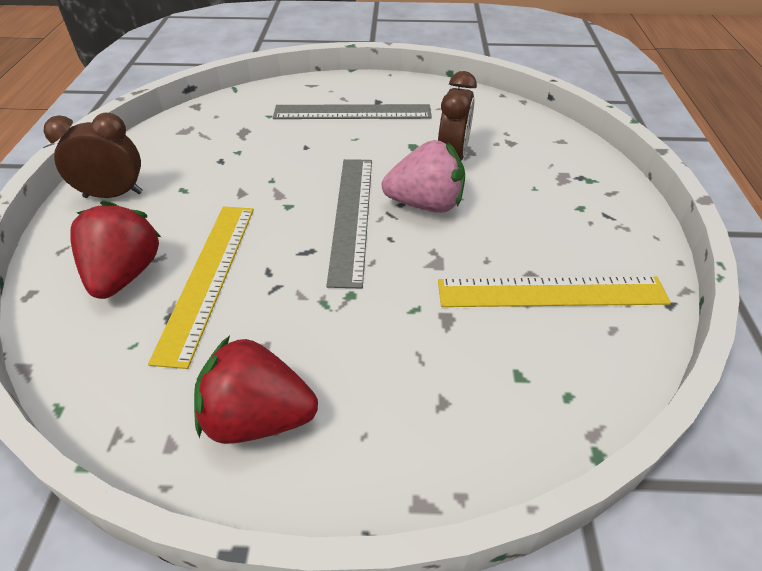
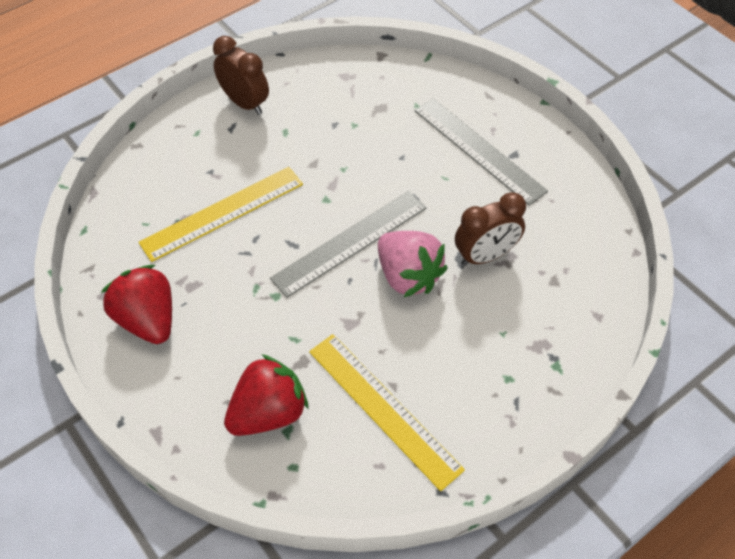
camera: 50 degrees right, 10 degrees up
red strawberry [70,201,161,299] -> red strawberry moved to [224,354,309,436]

